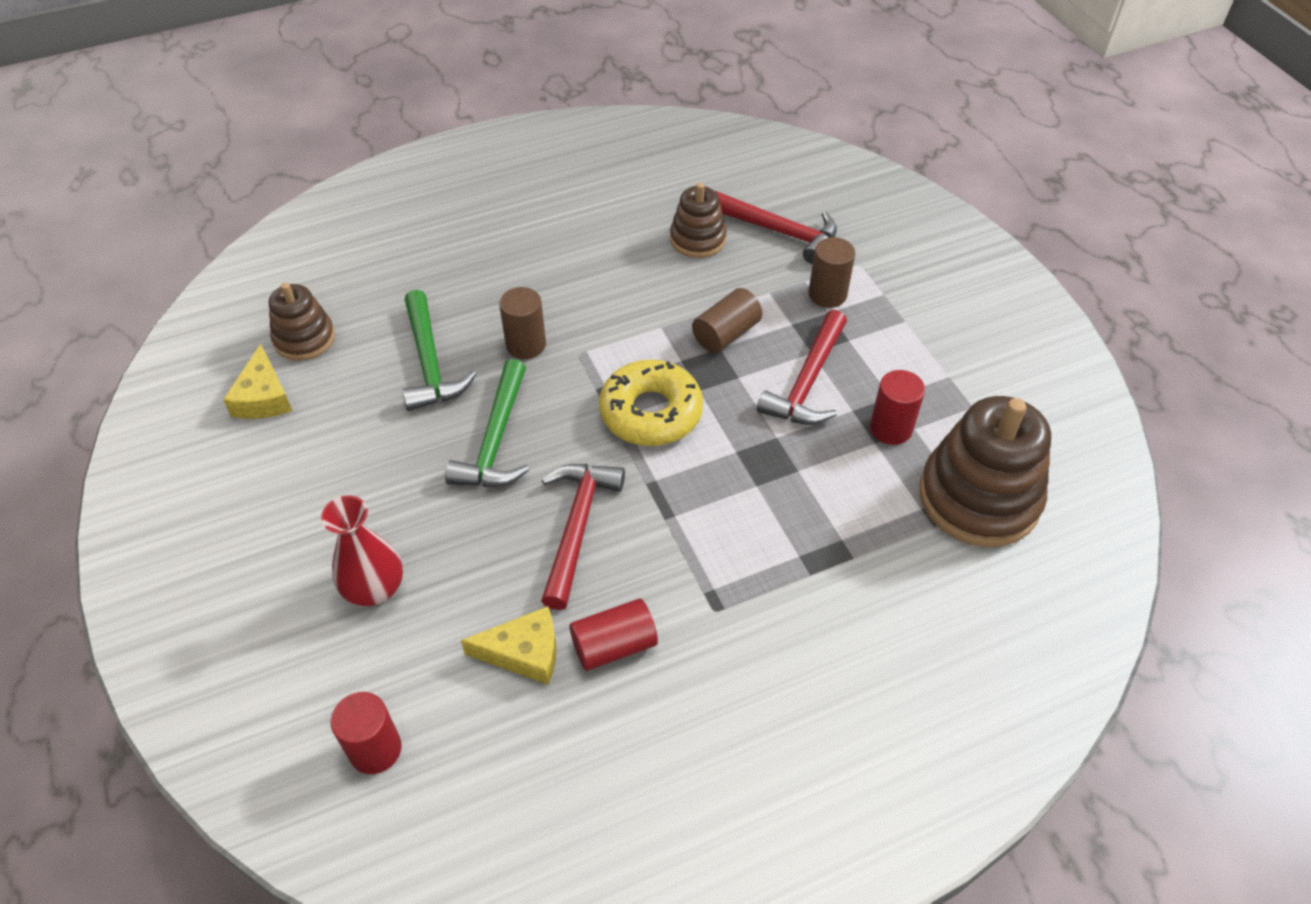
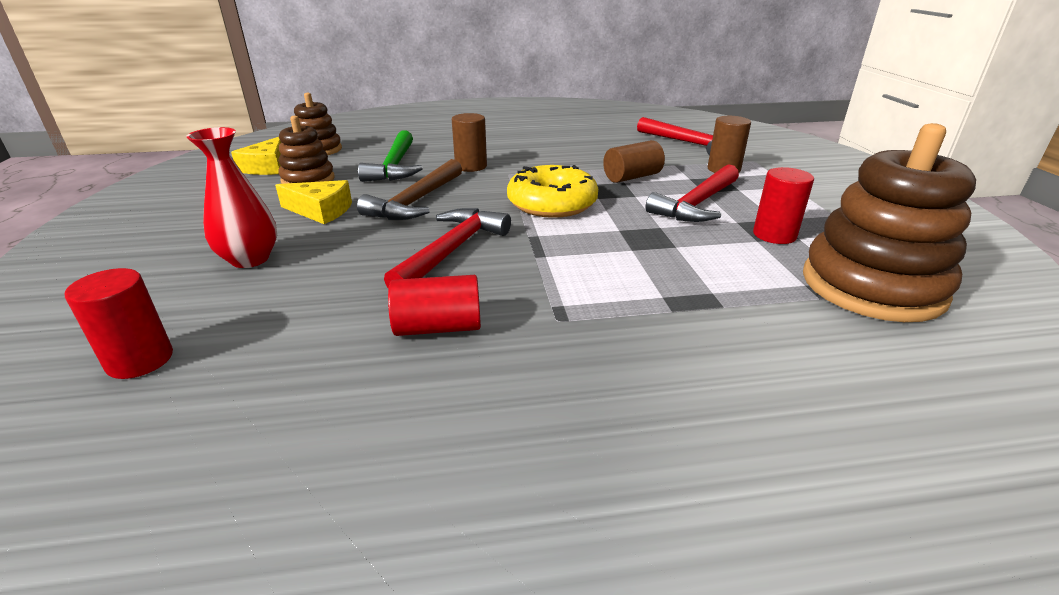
camera: 15 degrees right, 20 degrees down
green hammer [445,359,529,487] -> brown hammer [357,159,462,220]
yellow cheese [461,606,556,685] -> yellow cheese moved to [275,180,352,224]
brown stacking toy [670,183,727,258] -> brown stacking toy moved to [278,116,335,184]

